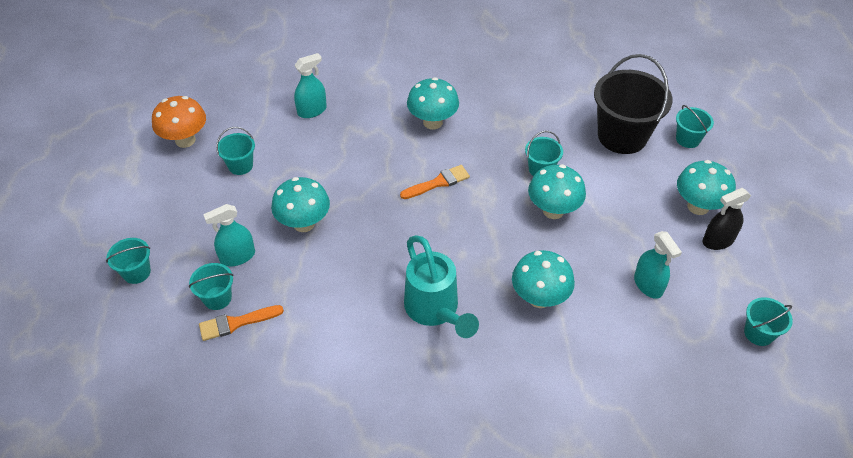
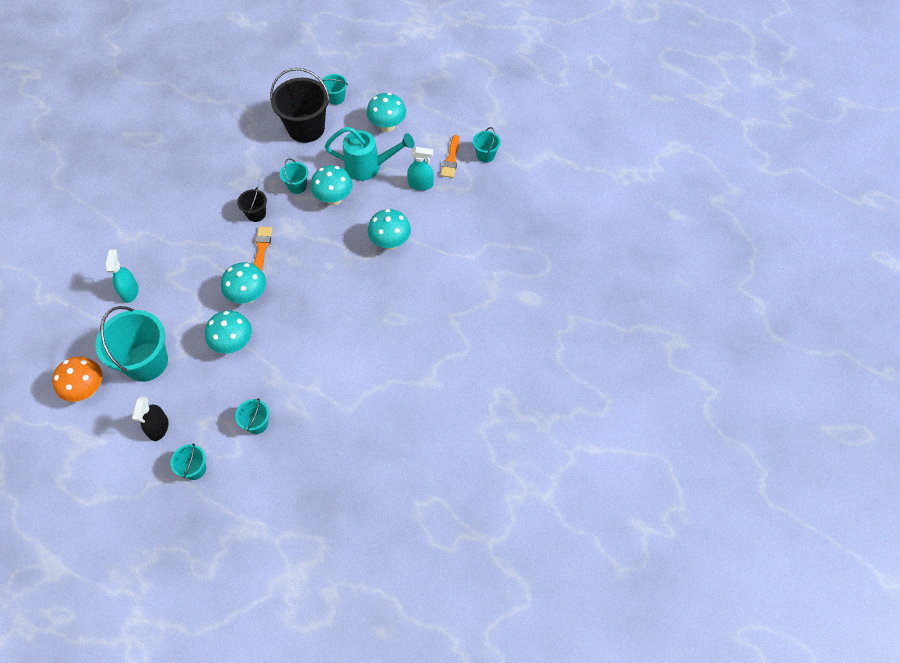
camera: 60 degrees left, 10 degrees up
orange brush [199,305,284,341] -> orange brush moved to [441,135,459,178]
turquoise spray bottle [203,204,255,267] -> none
turquoise bucket [216,127,255,175] -> turquoise bucket [95,306,168,382], size x2.05
turquoise watering can [404,235,479,338] -> turquoise watering can moved to [325,127,415,181]
turquoise mushroom [407,77,459,129] -> turquoise mushroom moved to [221,262,266,304]
black spray bottle [703,188,751,250] -> black spray bottle moved to [132,396,169,441]
none -> black bucket [237,187,267,222]

